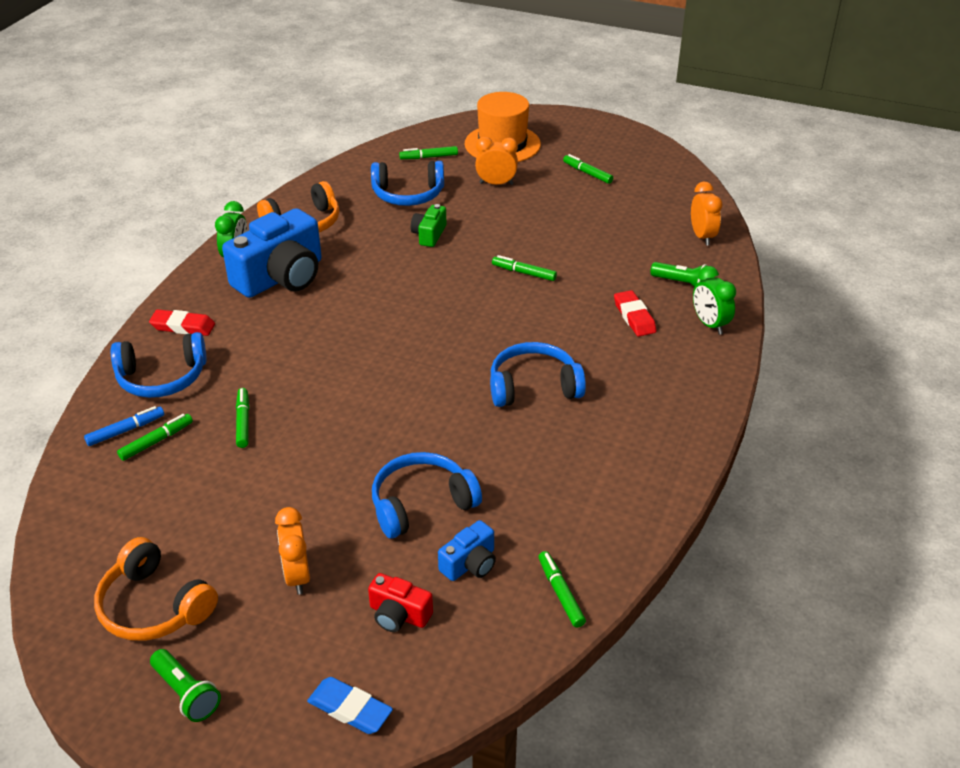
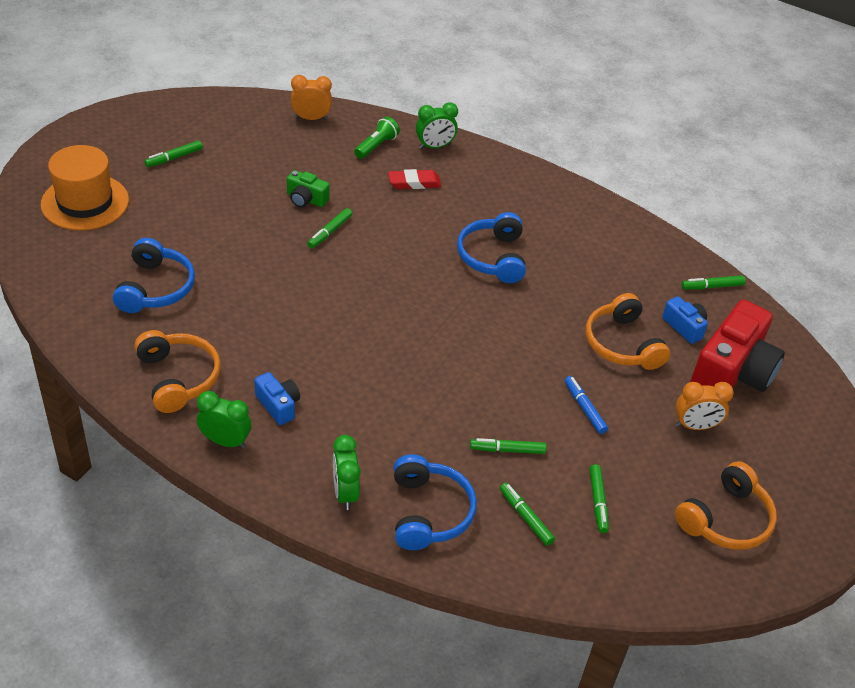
camera: 85 degrees left, 5 degrees up
blue marker [84,406,164,446] -> blue marker moved to [565,376,608,434]
red eraser [149,309,215,336] -> green clock [333,435,361,510]
green flashlight [150,649,221,722] -> none
blue camera [222,208,322,298] -> blue camera [254,372,300,425], size x0.47
blue eraser [307,677,393,734] -> none
red camera [368,573,433,632] -> red camera [690,300,785,392], size x2.11
blue headphones [372,452,482,539] -> orange headphones [586,293,670,370]
green marker [399,146,458,159] -> green marker moved to [589,464,609,533]
green camera [411,204,446,247] -> green camera moved to [287,170,330,208]
orange clock [475,137,518,185] -> none

